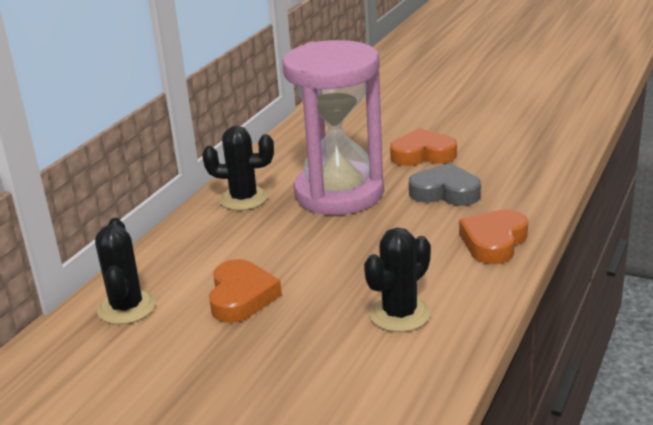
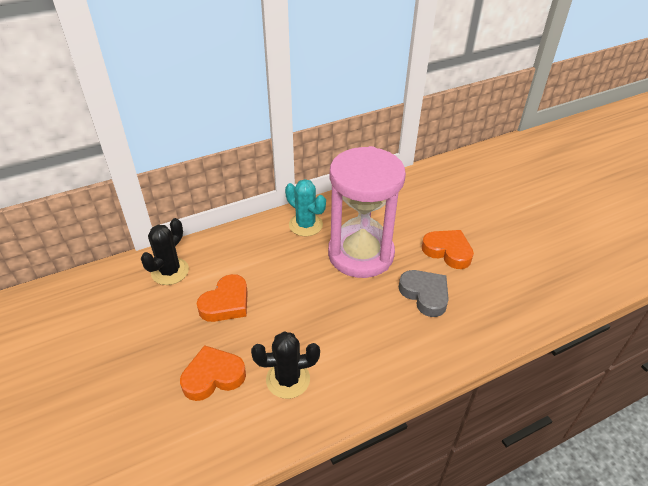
camera: 35 degrees right, 15 degrees up
black cactus [202,126,274,210] -> turquoise cactus [285,179,326,236]
orange heart [459,209,528,264] -> orange heart moved to [180,345,246,401]

